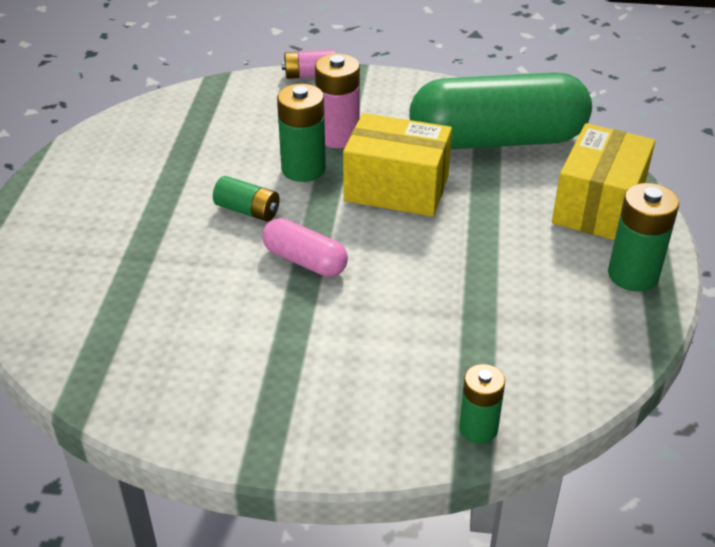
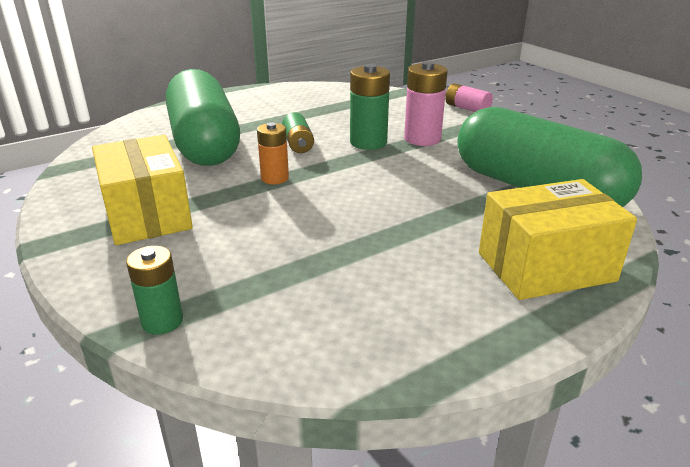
camera: 50 degrees right, 10 degrees down
pink capsule [262,218,348,277] -> orange battery [257,122,289,184]
yellow box [343,113,452,216] -> yellow box moved to [92,135,193,245]
green battery [608,183,679,291] -> none
none -> green capsule [166,69,240,166]

